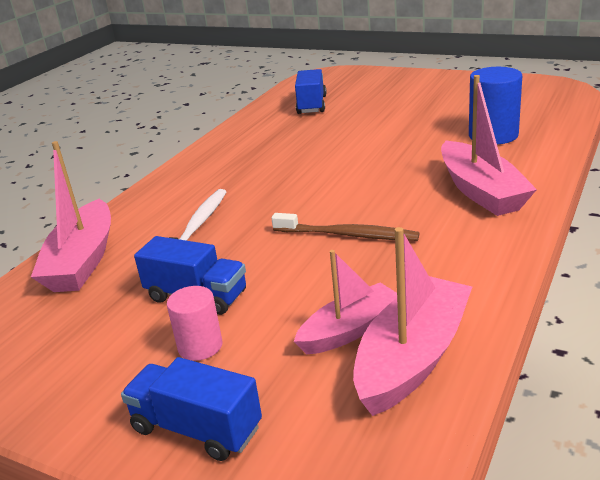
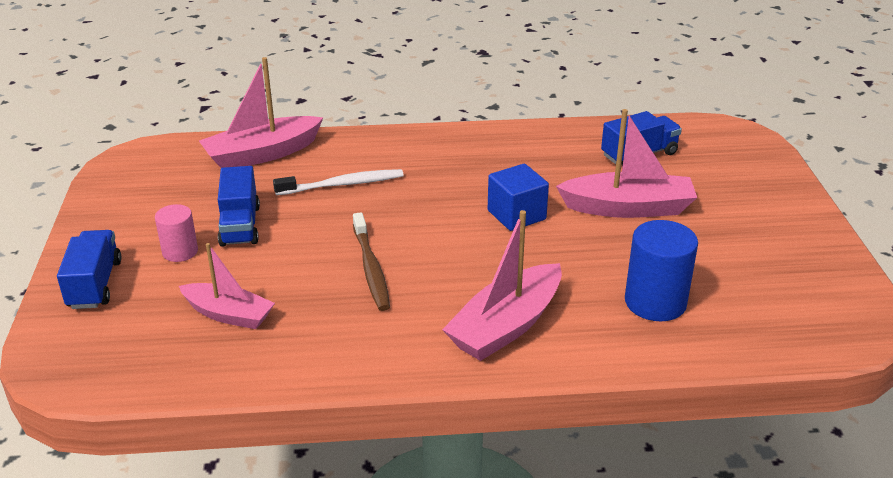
camera: 55 degrees right, 5 degrees up
pink boat [353,227,472,416] -> pink boat moved to [556,109,697,218]
none -> blue cube [488,164,549,231]

